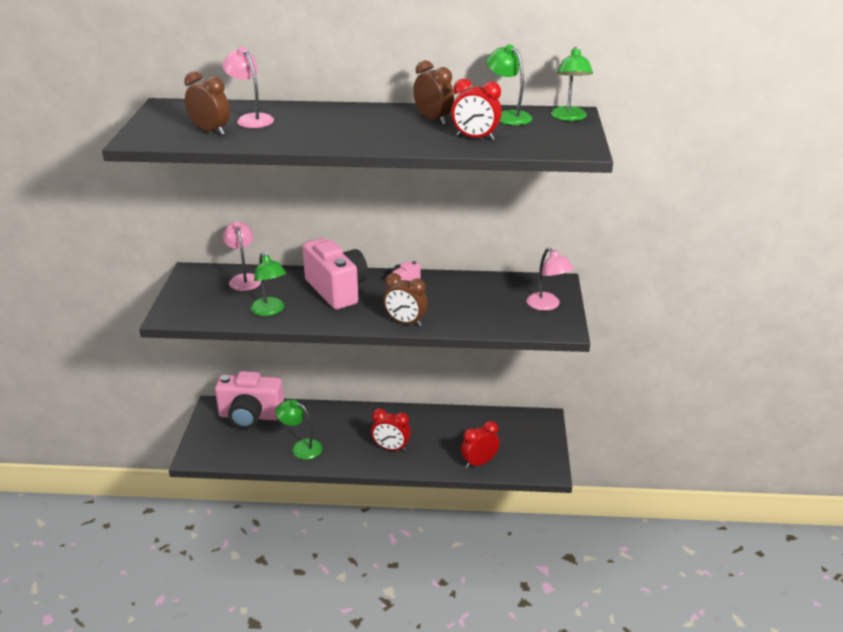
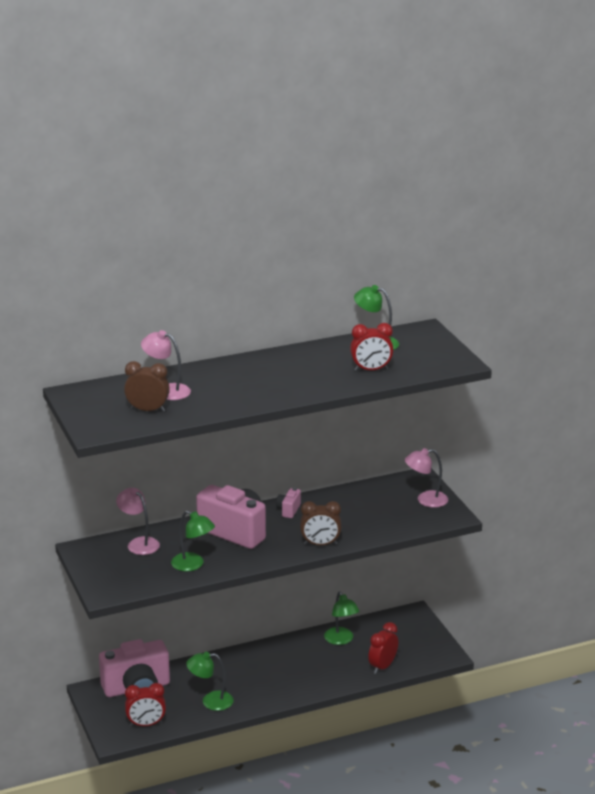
camera: 25 degrees left, 5 degrees down
red clock [371,408,411,451] -> red clock moved to [125,683,166,726]
brown clock [413,60,454,124] -> none
pink lamp [526,248,574,311] -> pink lamp turned 135 degrees clockwise [405,448,448,508]
green lamp [551,47,593,121] -> green lamp moved to [324,591,359,645]

